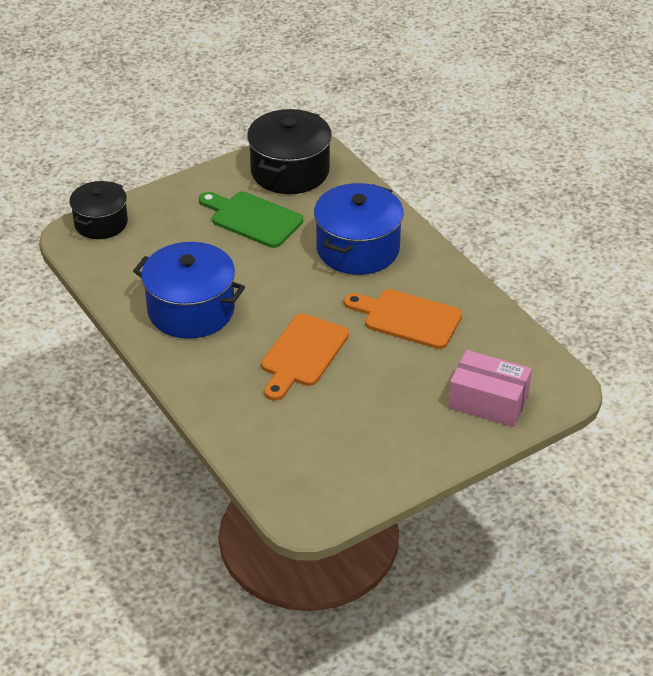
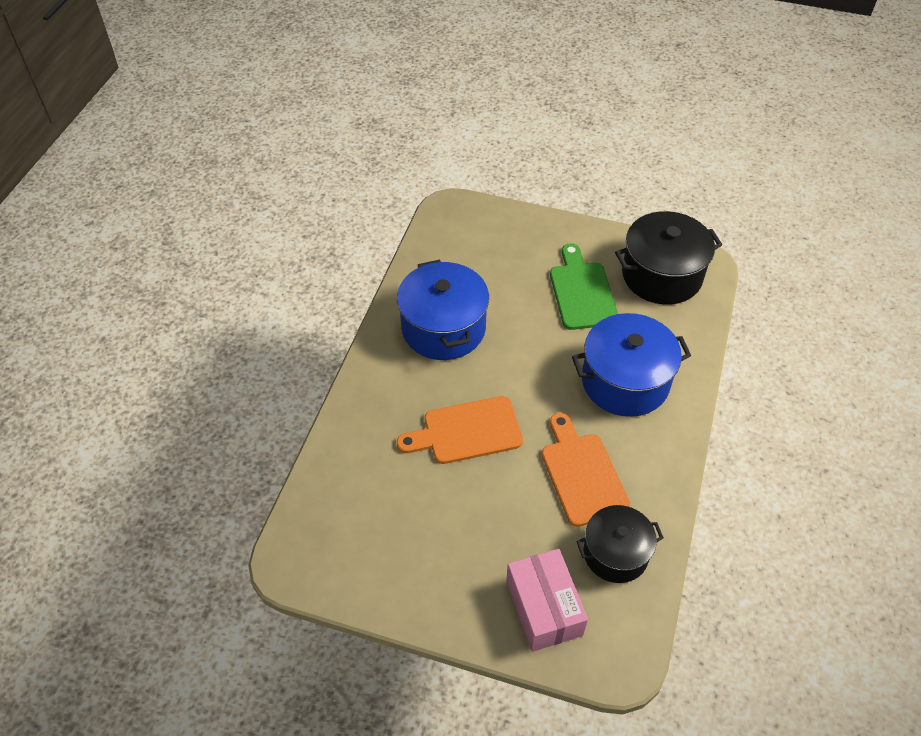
camera: 50 degrees right, 10 degrees up
black pot [69,181,128,239] -> black pot moved to [576,505,664,583]

